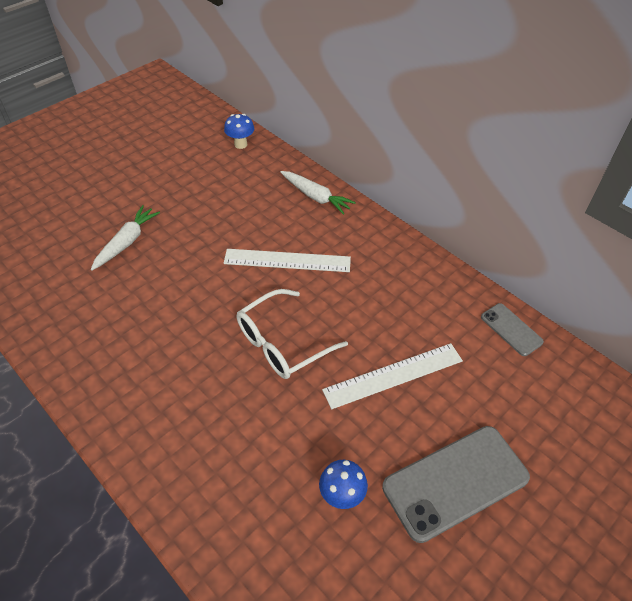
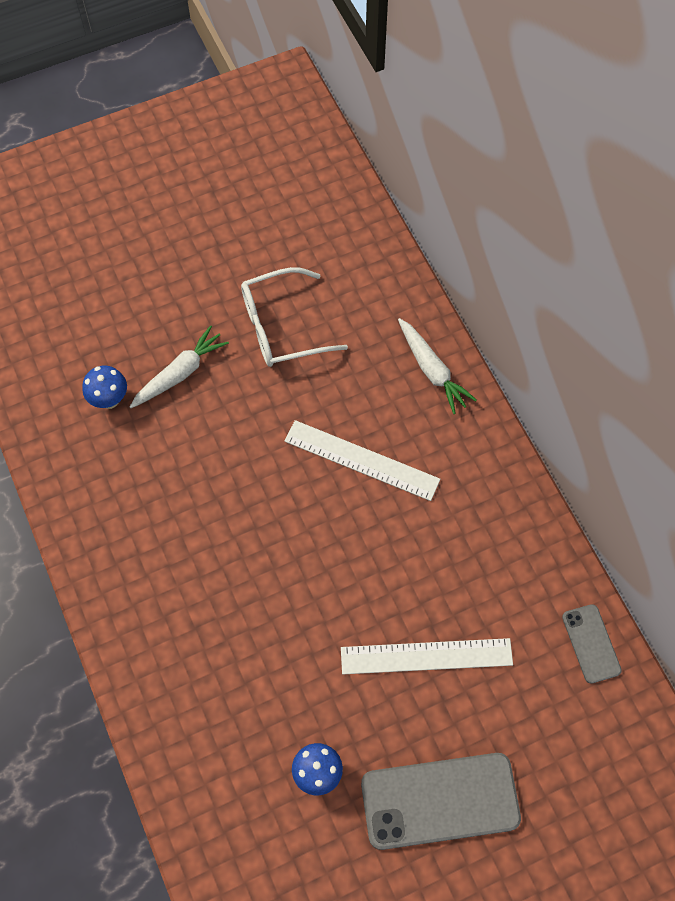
camera: 20 degrees right, 15 degrees up
blue mushroom [224,114,254,149] -> blue mushroom moved to [82,366,127,409]
white glasses [237,289,348,379] -> white glasses moved to [241,267,348,367]

